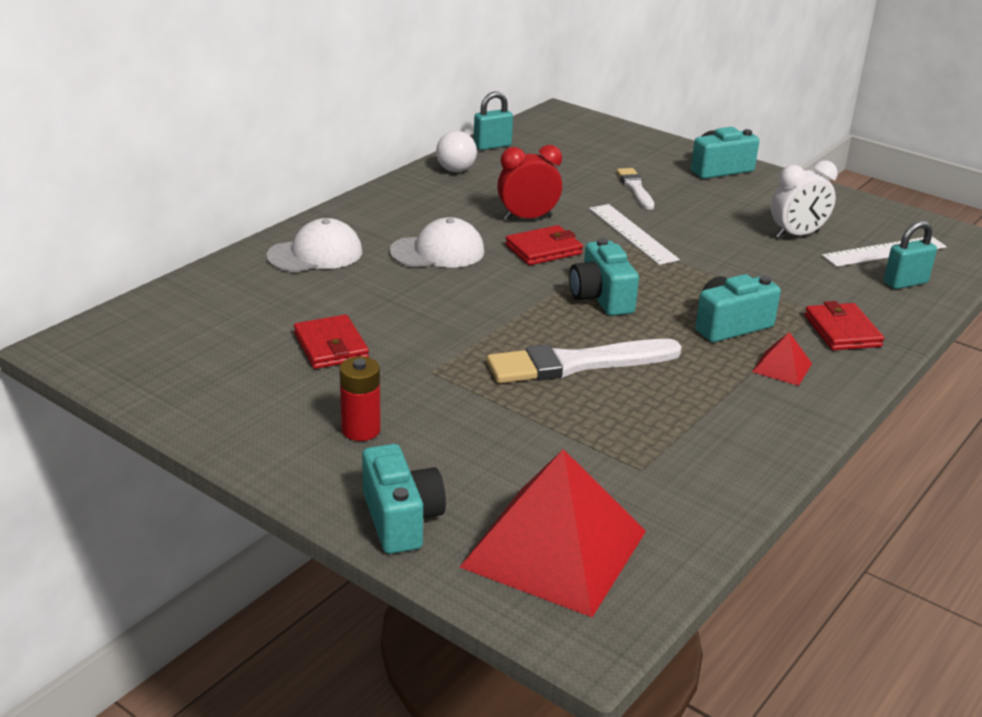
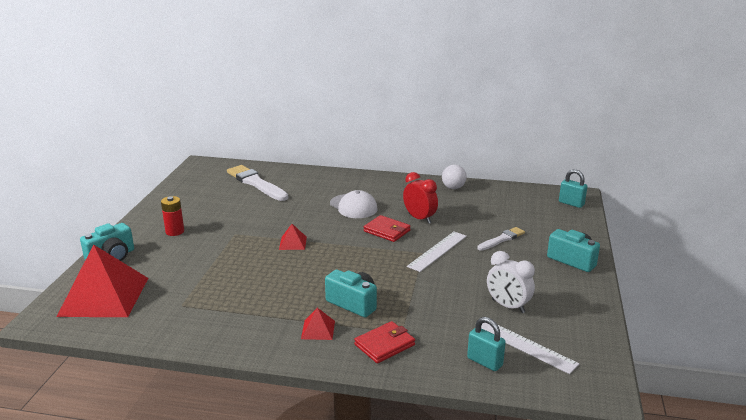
camera: 65 degrees right, 5 degrees down
white cap [266,218,362,272] -> none
red wallet [294,314,369,369] -> none
turquoise padlock [474,91,513,150] -> turquoise padlock moved to [559,169,587,208]
white brush [487,339,682,383] -> white brush moved to [227,165,288,201]
turquoise camera [569,238,639,316] -> none
none -> red pyramid [279,224,307,250]

